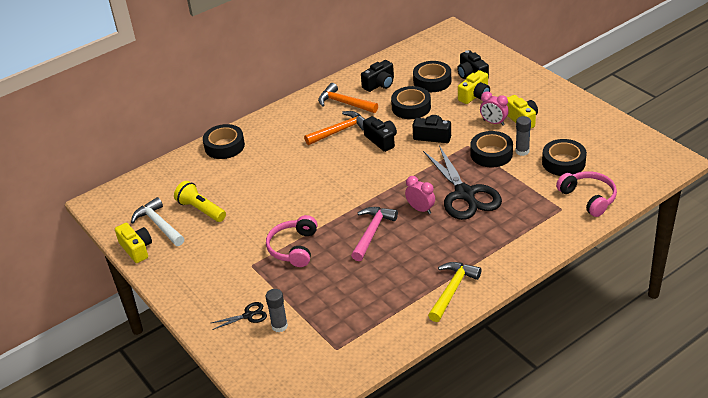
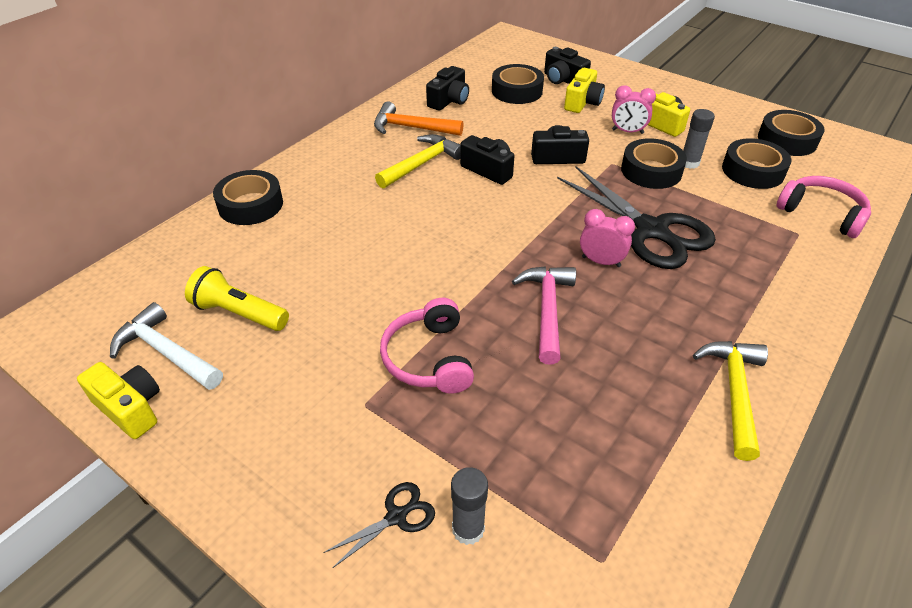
camera: 20 degrees left, 5 degrees up
orange hammer [304,111,365,145] -> yellow hammer [375,134,460,188]
black tape [391,86,431,119] -> black tape moved to [758,110,825,156]

